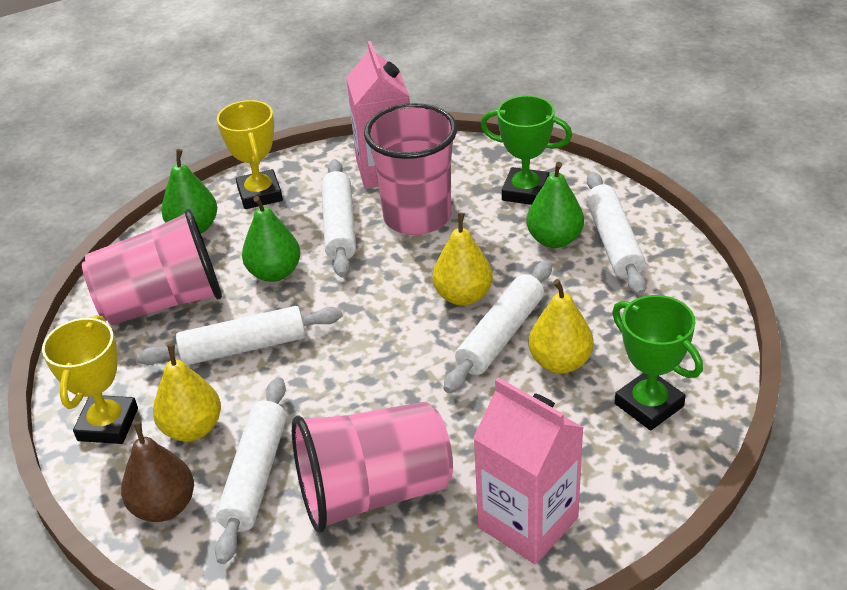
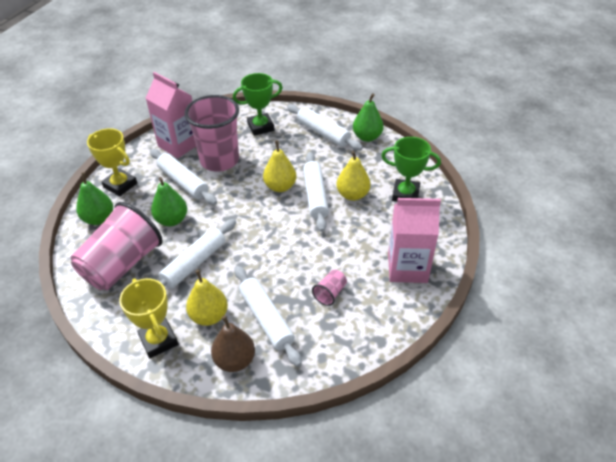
camera: 40 degrees left, 5 degrees up
pink cup [292,402,453,532] -> pink cup [312,270,347,306], size x0.41
green pear [527,162,584,248] -> green pear moved to [353,93,384,142]

